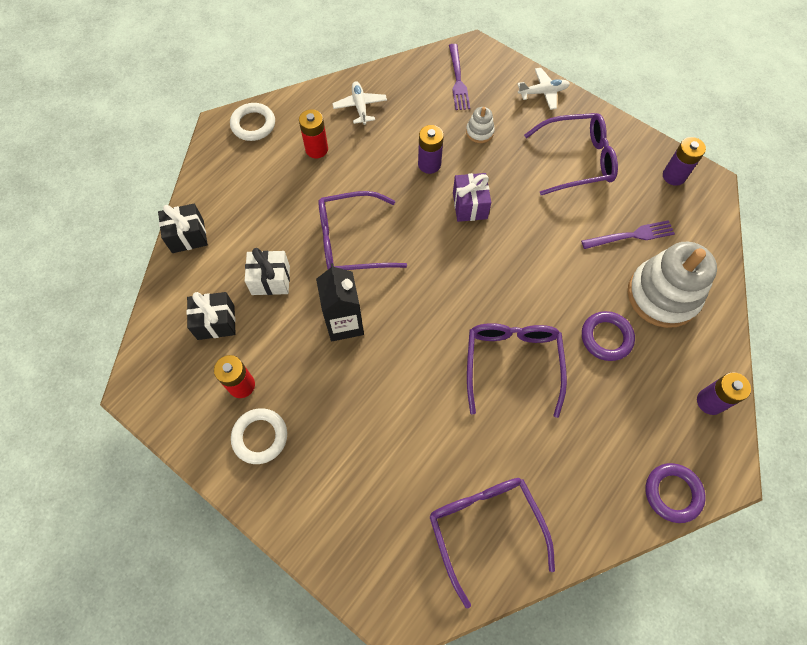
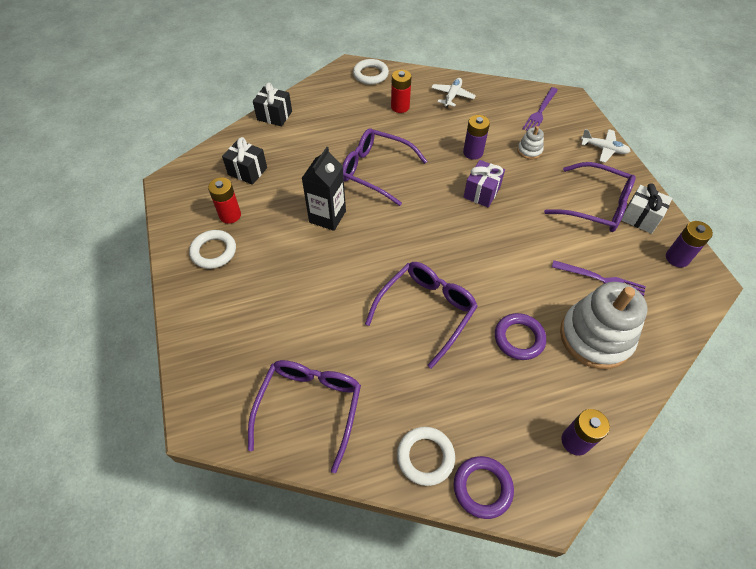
camera: 35 degrees right, 10 degrees down
white gift [245,248,290,295] -> white gift moved to [621,183,672,234]
none -> white ring [397,427,455,486]

